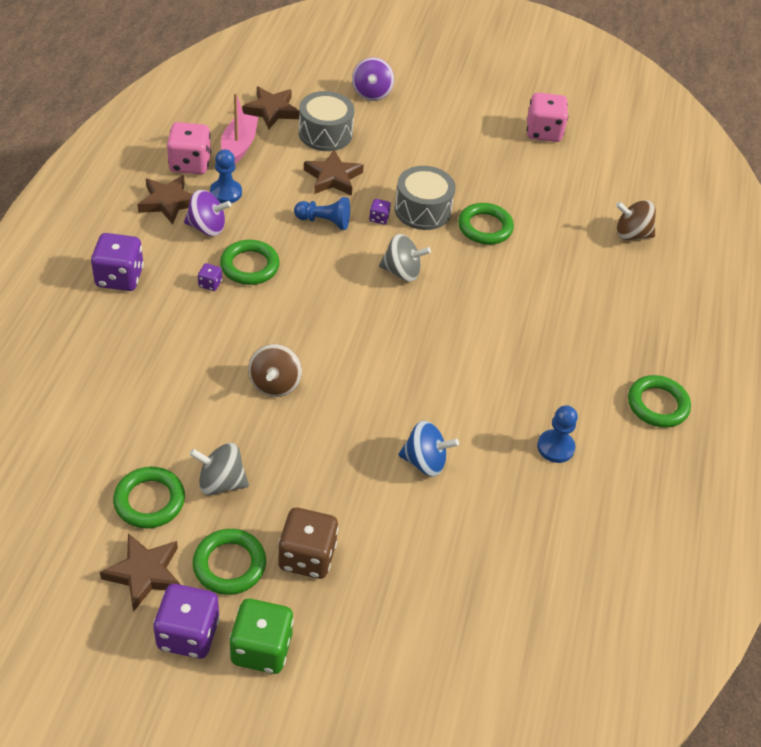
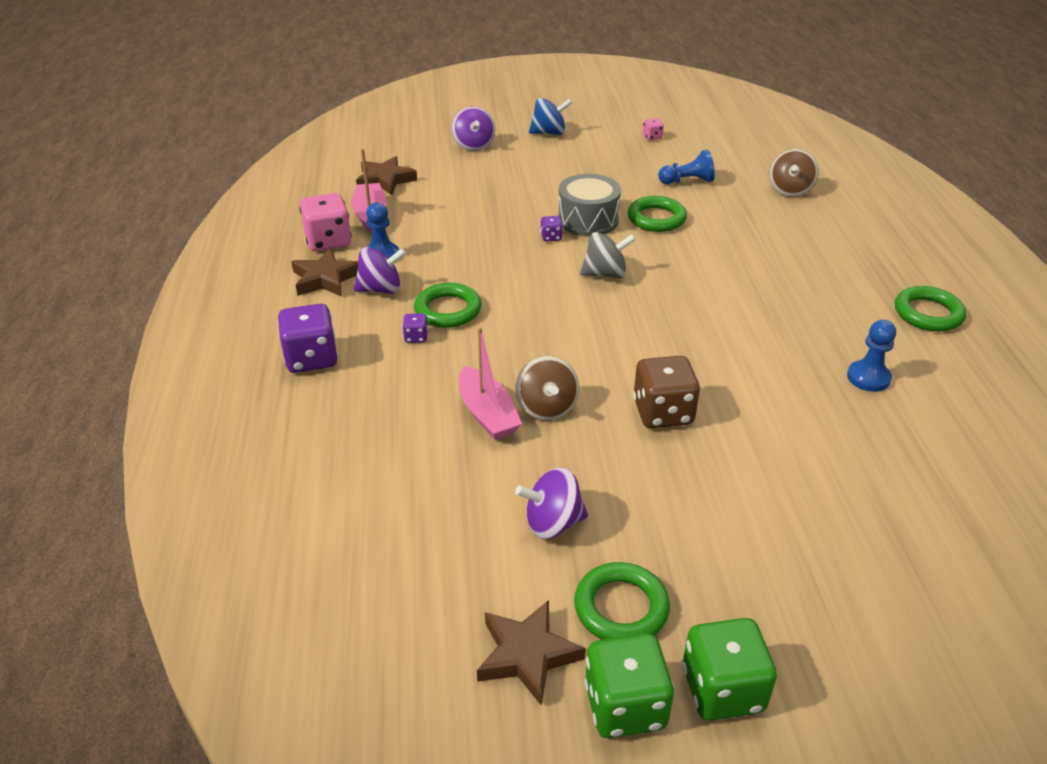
camera: 15 degrees left, 10 degrees down
green ring [113,467,185,529] -> none
purple dice [153,584,220,659] -> green dice [584,634,674,738]
grey spinning top [189,443,249,495] -> purple spinning top [515,467,588,539]
brown dice [278,508,338,579] -> brown dice moved to [633,356,700,428]
blue pawn [294,197,350,230] -> blue pawn moved to [658,149,715,184]
grey drum [299,91,354,151] -> none
brown star [304,150,364,196] -> none
blue spinning top [399,421,459,477] -> blue spinning top moved to [529,98,572,135]
pink dice [527,93,568,142] -> pink dice [643,118,664,140], size x0.46
brown spinning top [616,200,656,240] -> brown spinning top turned 60 degrees counterclockwise [769,149,819,197]
none -> pink boat [459,327,522,440]

